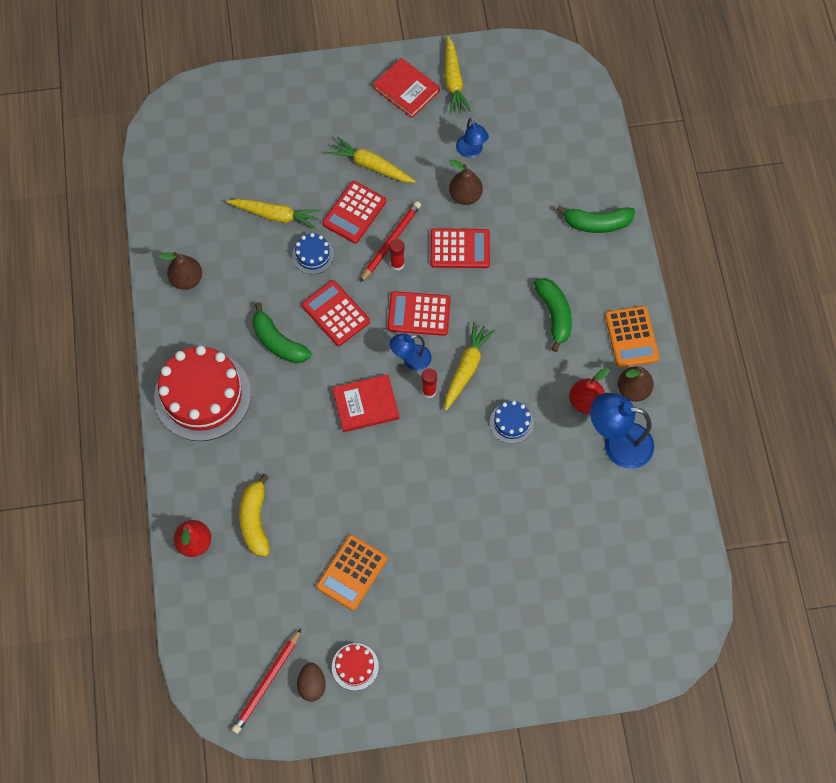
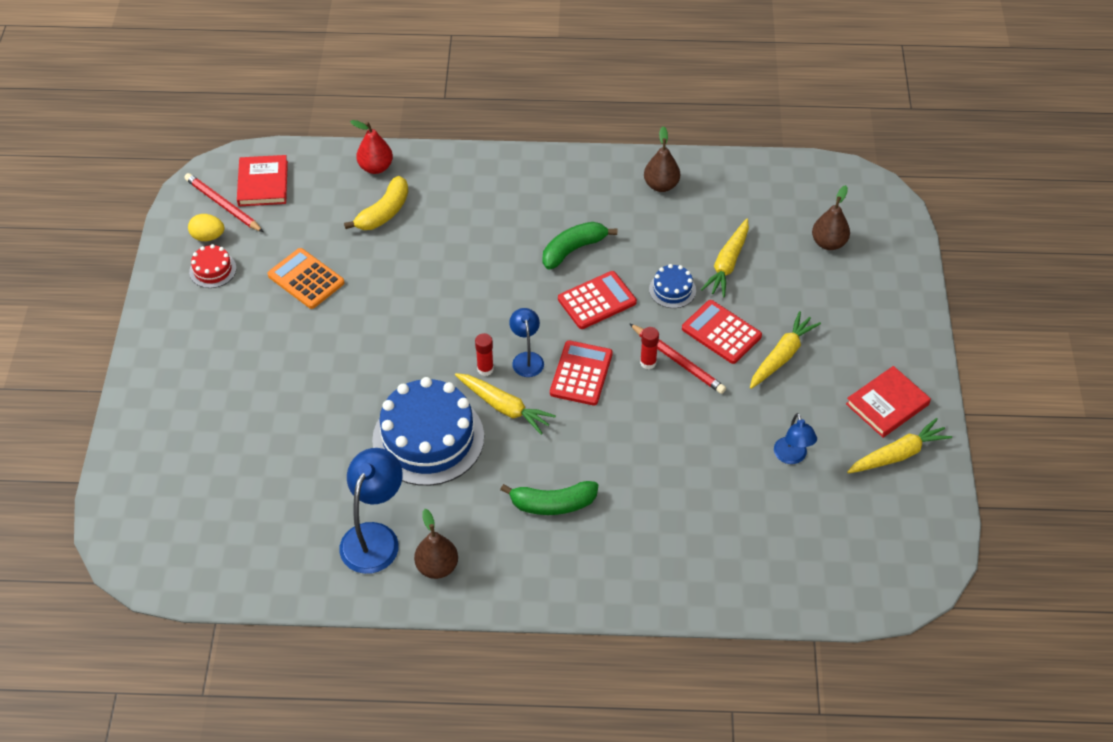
camera: 100 degrees right, 15 degrees down
red cake [154,346,251,441] -> none
yellow banana [239,474,269,557] -> yellow banana turned 120 degrees clockwise [344,176,408,230]
brown egg [297,663,326,702] -> yellow egg [188,214,225,241]
red book [333,374,399,432] -> red book moved to [237,155,288,206]
red calculator [430,228,490,268] -> none
yellow carrot [444,36,471,114] -> yellow carrot turned 150 degrees clockwise [847,418,952,473]
brown pear [449,159,483,205] -> brown pear moved to [812,185,850,250]
blue lamp [456,117,489,158] -> blue lamp turned 90 degrees counterclockwise [774,413,817,464]
blue cake [490,401,534,444] -> blue cake [372,377,484,486], size x2.21
green banana [556,205,635,233] -> none
red pear [569,368,609,414] -> none
orange calculator [605,306,659,368] -> none

